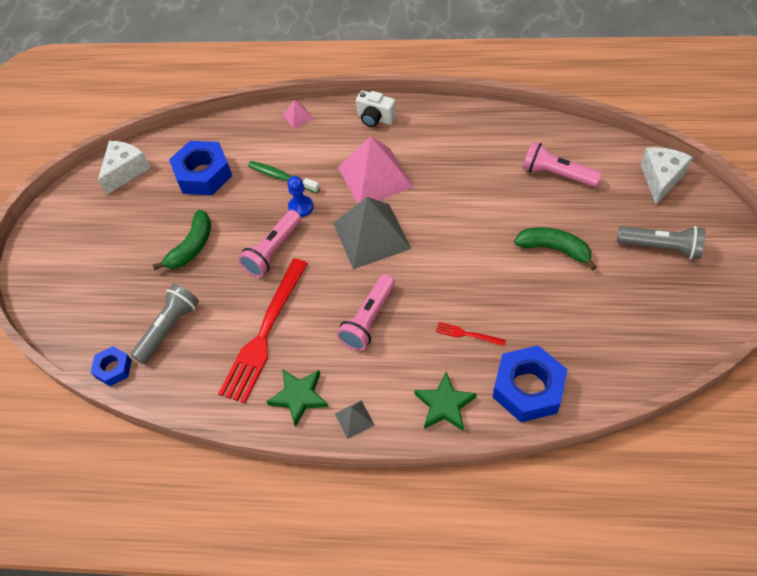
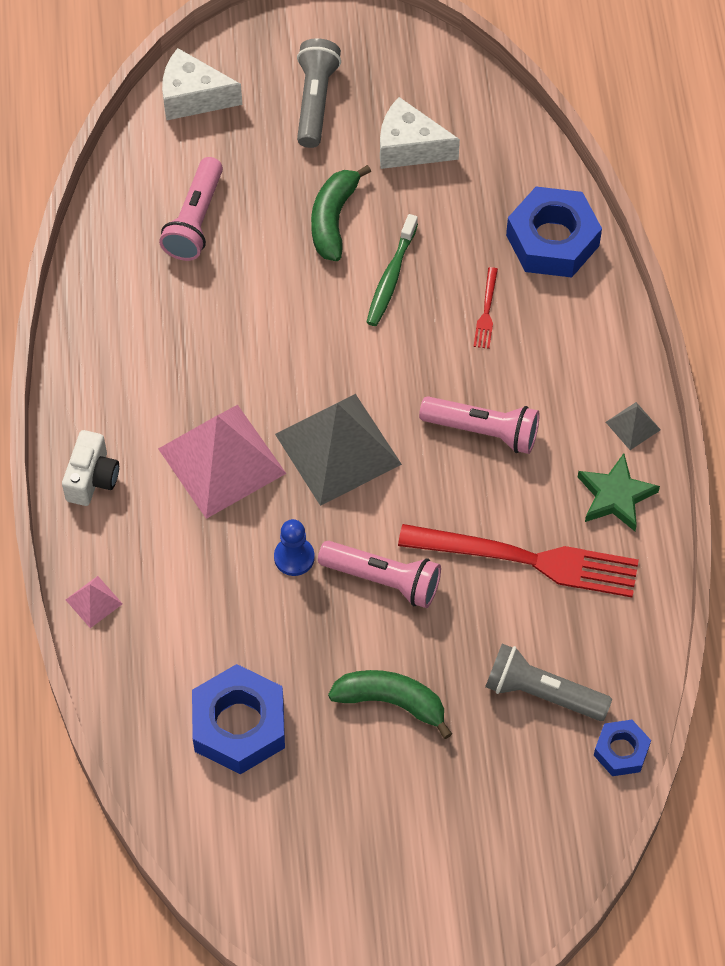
camera: 105 degrees left, 5 degrees up
white cheese [98,141,150,195] -> white cheese moved to [380,97,460,169]
green toothbrush [248,161,320,193] -> green toothbrush moved to [366,214,418,326]
green star [414,372,477,431] -> none

